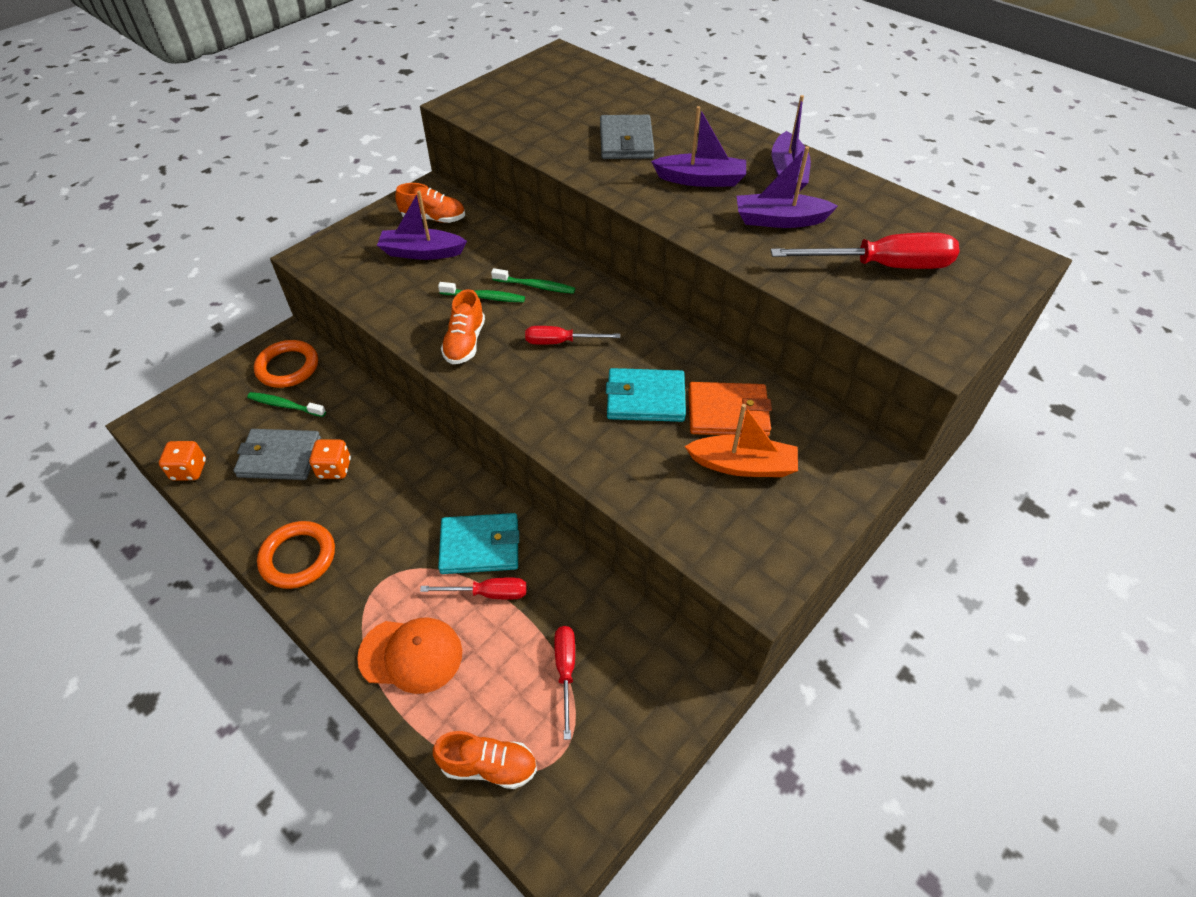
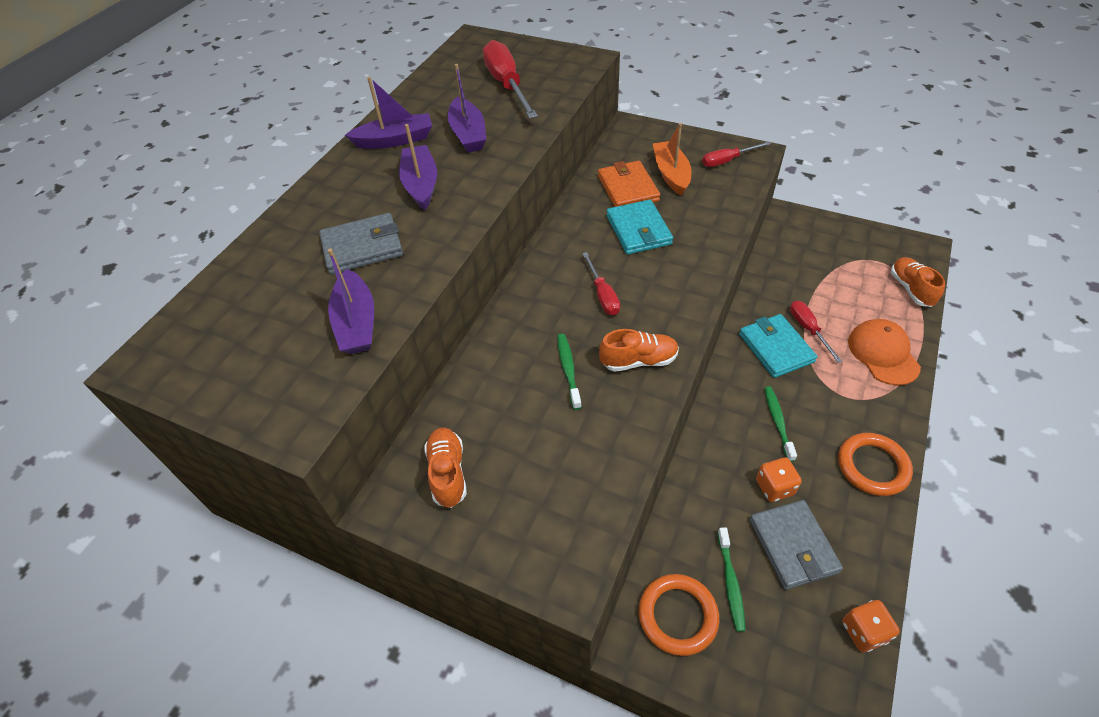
camera: 105 degrees left, 0 degrees up
purple boat [377,191,467,260] -> purple boat moved to [328,248,374,354]
green toothbrush [491,268,575,294] -> green toothbrush moved to [764,386,797,462]
red screwdriver [554,626,575,740] -> red screwdriver moved to [702,142,770,167]

